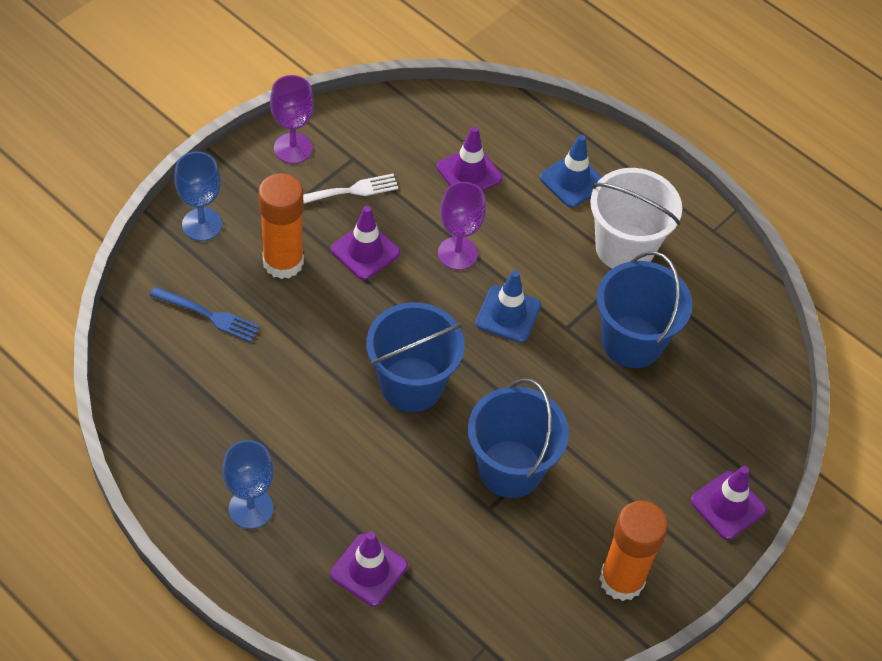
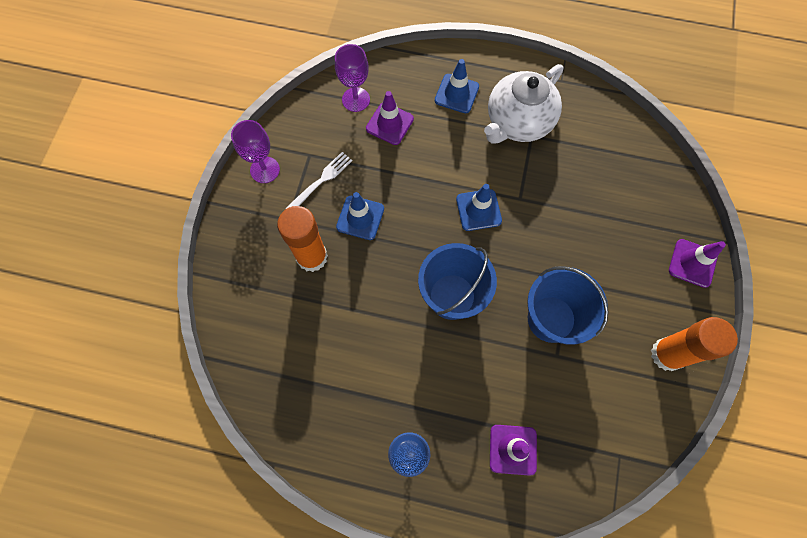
camera: 25 degrees left, 15 degrees up
blue fork [149,286,260,342] -> none
blue goblet [174,151,222,241] -> none
purple traffic cone [331,206,400,280] -> blue traffic cone [336,192,384,240]
purple goblet [438,182,486,270] -> purple goblet moved to [335,44,370,112]
white bucket [590,168,682,269] -> white teapot [484,64,563,143]
blue bucket [597,251,692,368] -> none

